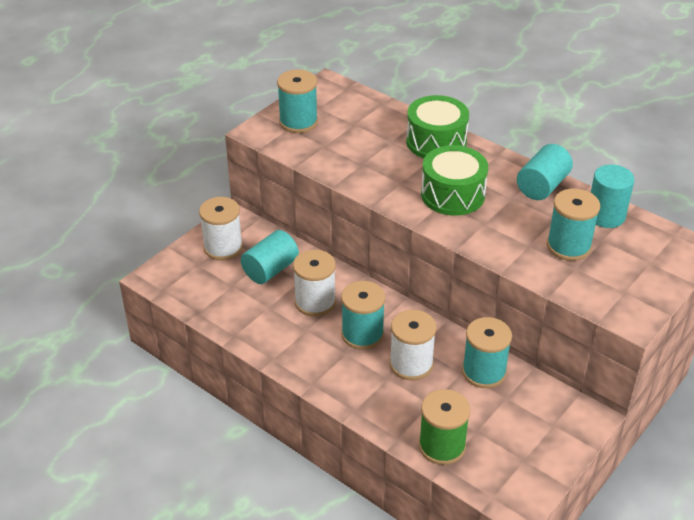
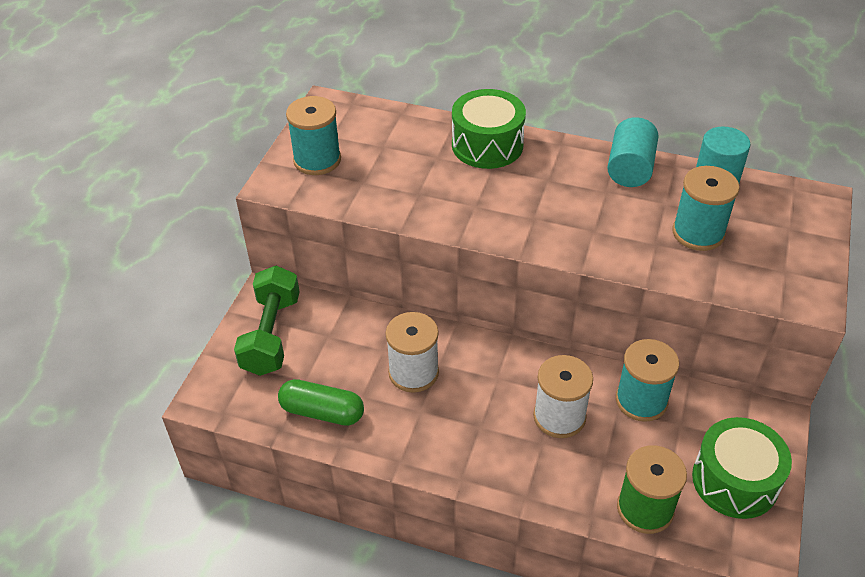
camera: 20 degrees left, 5 degrees up
white spool [199,197,243,260] -> green dumbbell [234,266,300,376]
turquoise cylinder [241,230,299,284] -> none
turquoise spool [341,281,385,350] -> none
green drum [421,145,488,216] -> green drum moved to [692,417,792,519]
none -> green capsule [278,379,364,426]

